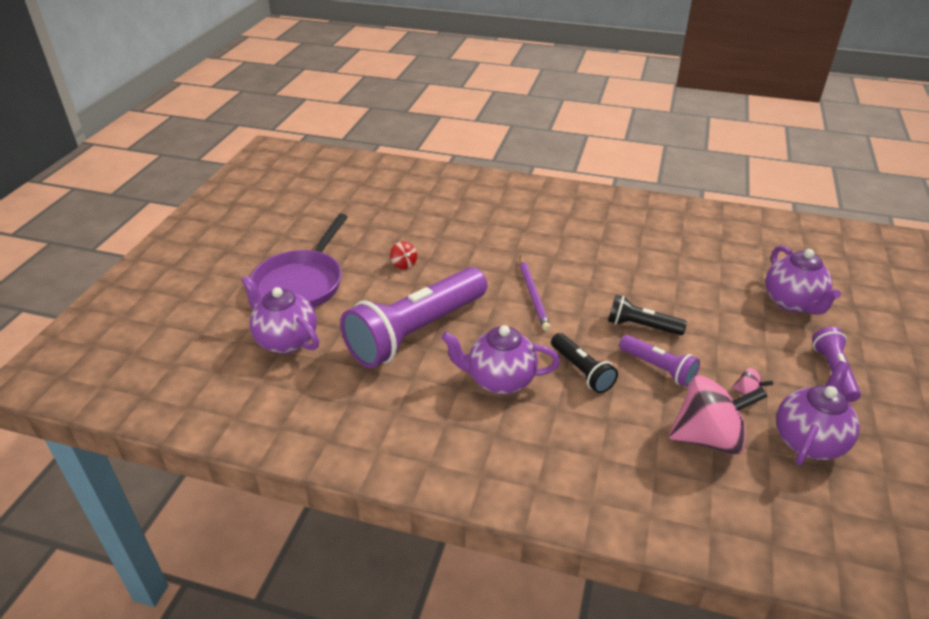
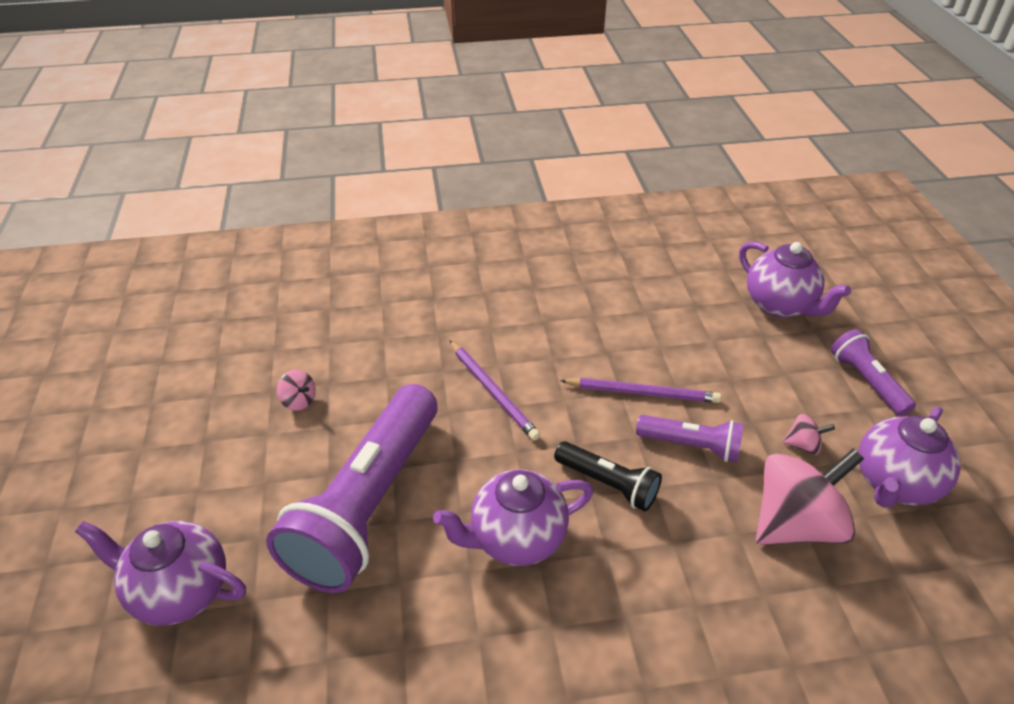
camera: 25 degrees left, 5 degrees up
purple pan [250,214,348,308] -> none
red spinning top [390,241,417,270] -> pink spinning top [277,370,316,411]
black flashlight [608,295,687,335] -> purple pencil [560,378,721,403]
purple teapot [776,361,860,465] -> purple teapot turned 150 degrees counterclockwise [858,407,961,508]

